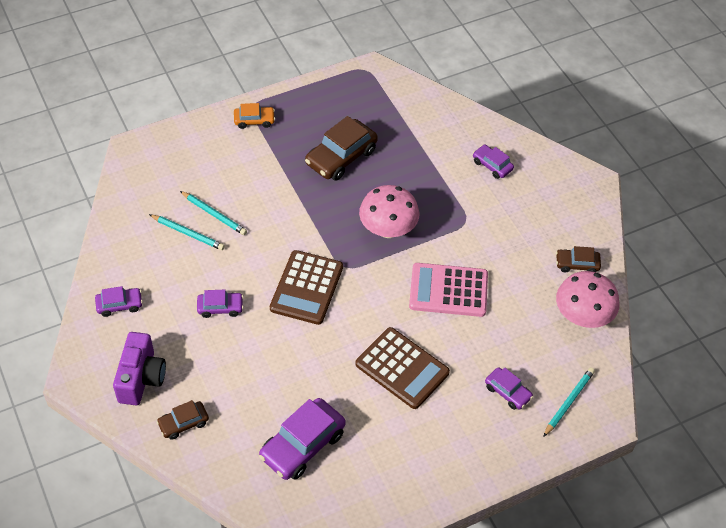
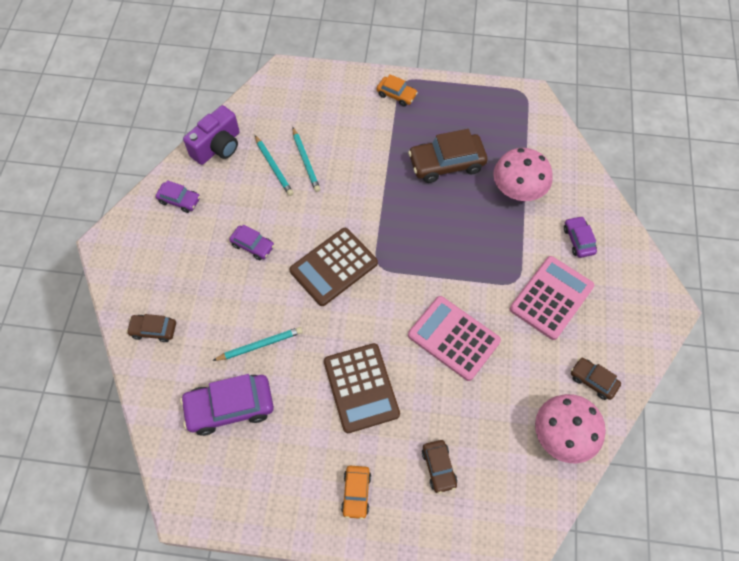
camera: 35 degrees right, 10 degrees up
purple camera [113,332,166,405] -> purple camera moved to [183,105,240,165]
pink mushroom [359,185,419,238] -> pink mushroom moved to [493,148,553,201]
purple car [485,367,533,410] -> brown car [422,440,457,493]
turquoise pencil [543,368,595,437] -> turquoise pencil moved to [212,327,303,361]
none -> orange car [341,466,371,519]
none -> pink calculator [510,256,594,340]

